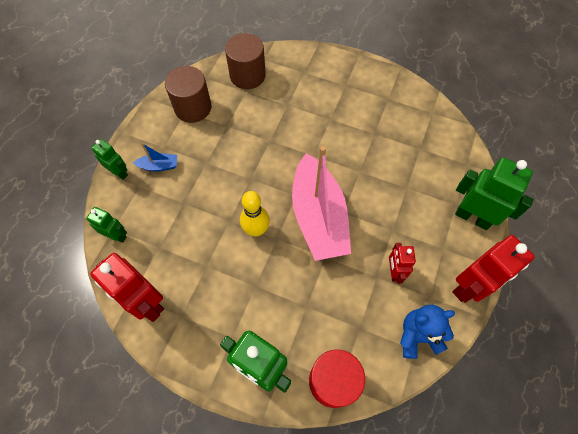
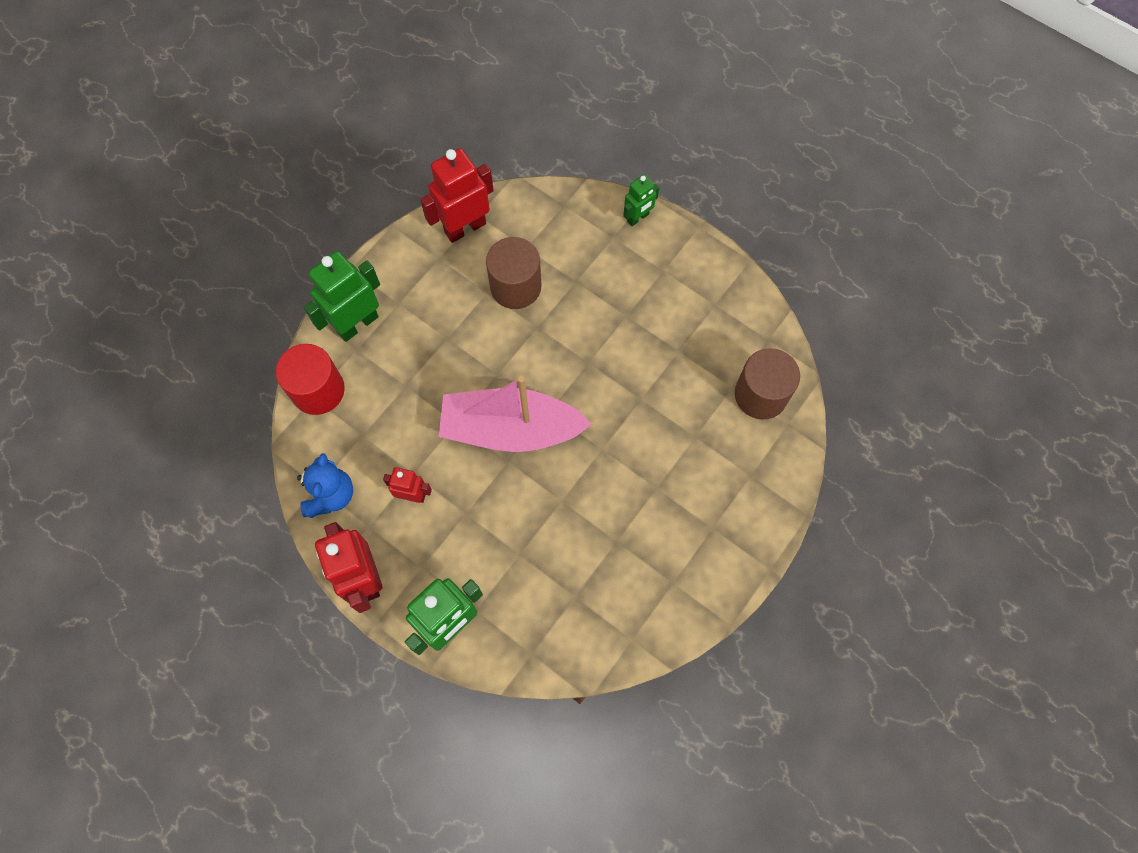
camera: 105 degrees right, 5 degrees up
green robot [86,207,127,243] -> none
blue boat [133,143,177,171] -> none
brown cylinder [165,66,211,123] -> brown cylinder moved to [486,237,541,309]
yellow bowling pin [240,191,270,237] -> none

